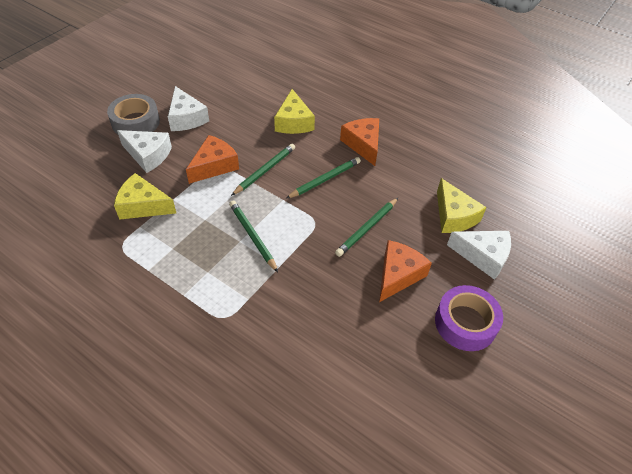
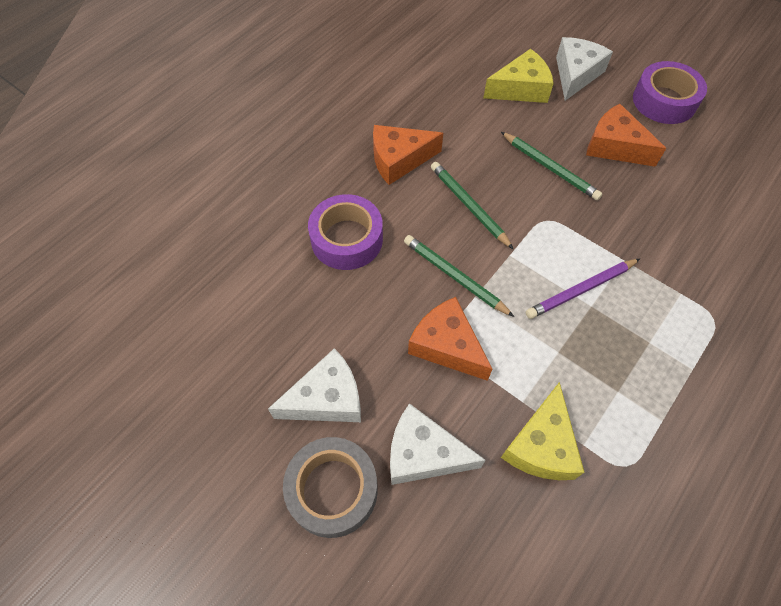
camera: 85 degrees left, 10 degrees up
white cheese [117,130,172,173] -> white cheese turned 105 degrees counterclockwise [390,403,486,485]
green pencil [229,200,278,272] -> purple pencil [526,259,640,319]
yellow cheese [274,89,315,134] -> purple tape [308,194,383,270]

